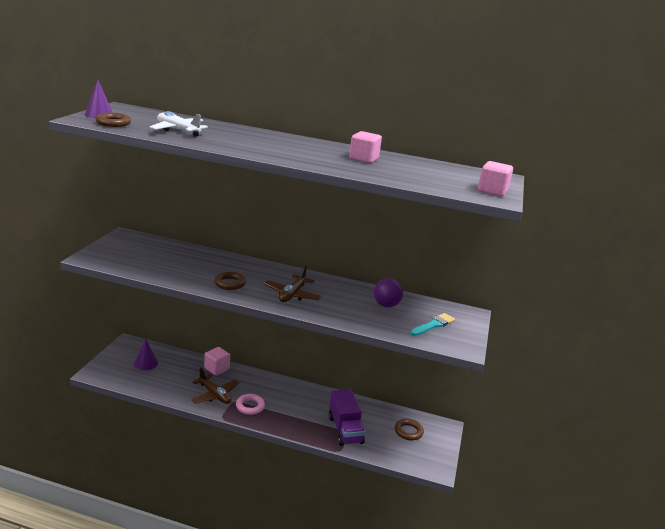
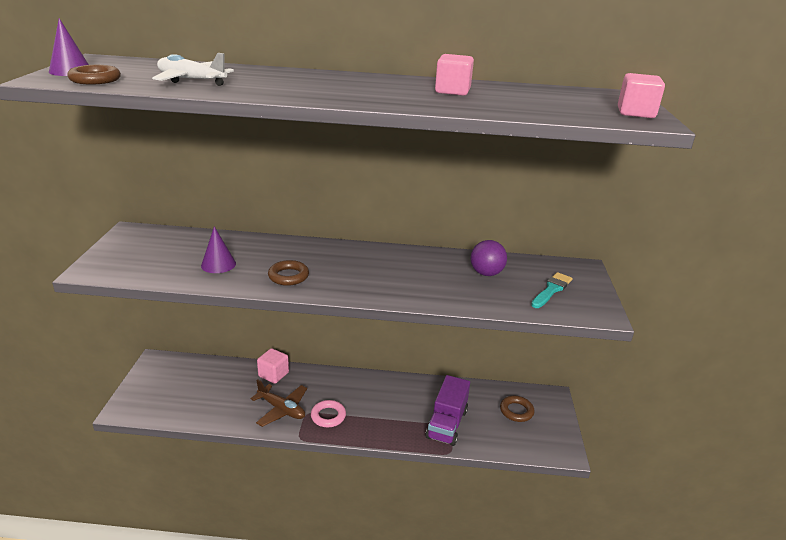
camera: 10 degrees left, 5 degrees up
purple cone [134,339,158,370] -> purple cone moved to [201,226,236,273]
brown plane [264,266,322,302] -> none
purple truck [329,389,365,446] -> purple truck turned 45 degrees clockwise [426,375,470,446]

